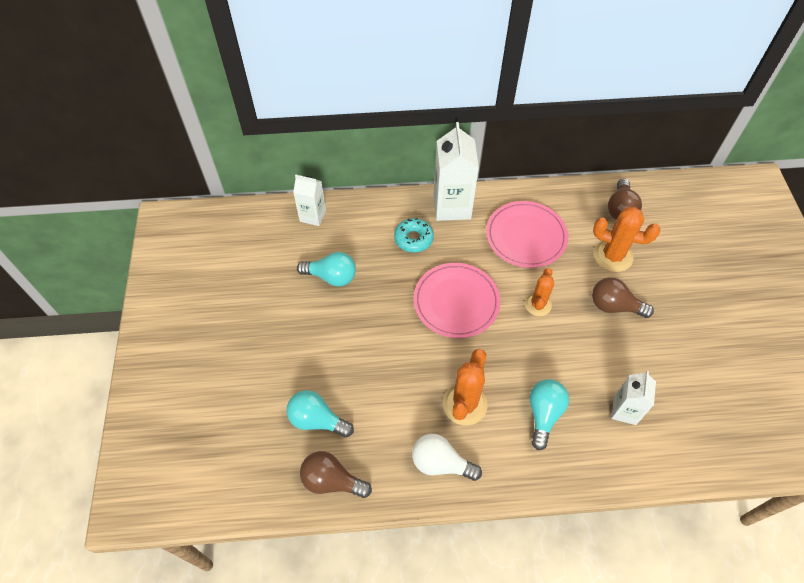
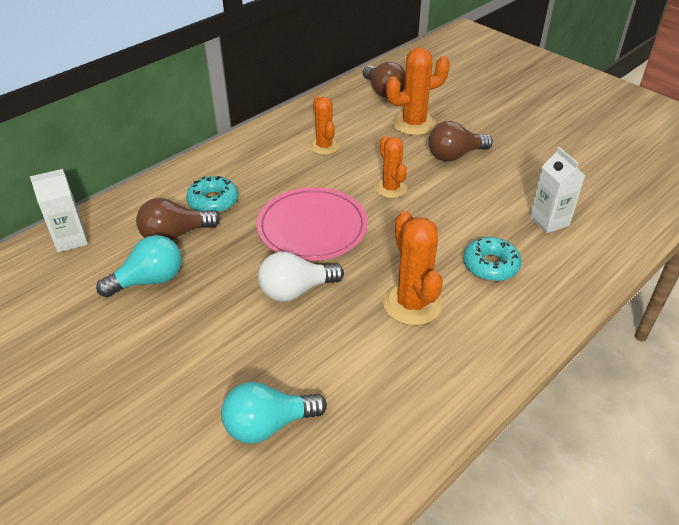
camera: 40 degrees left, 15 degrees down
brown light bulb [300,451,372,498] -> brown light bulb moved to [136,198,220,241]
white light bulb [412,434,482,481] -> white light bulb moved to [258,252,344,302]
white carton [434,122,479,221] -> none
pink plate [486,201,568,268] -> orange cactus [309,96,339,155]
turquoise light bulb [530,379,569,450] -> turquoise donut [463,237,522,281]

